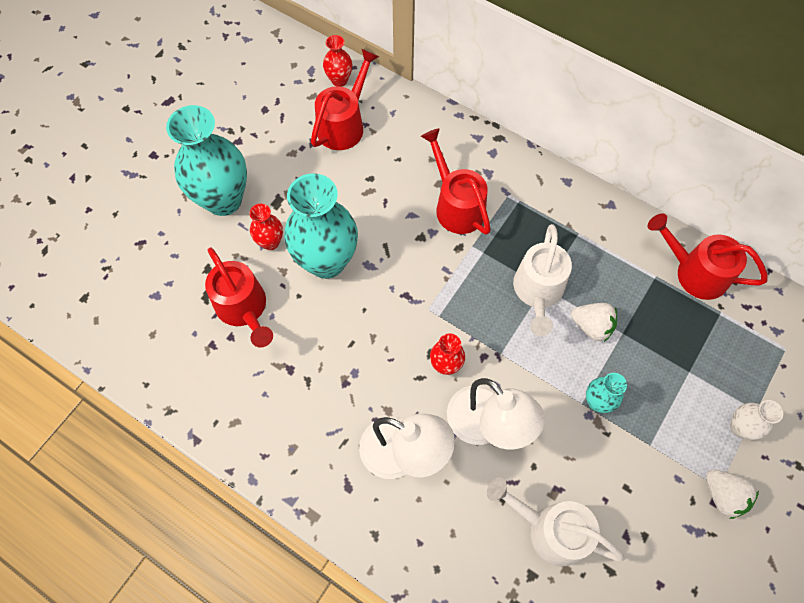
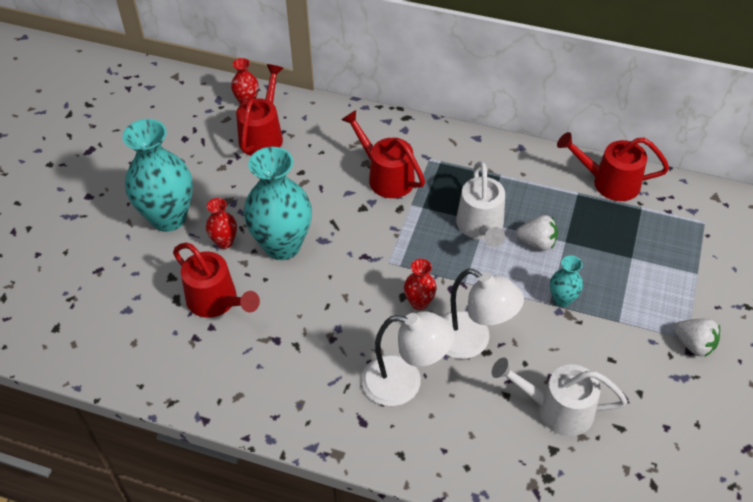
camera: 15 degrees left, 15 degrees down
white vase [730,400,783,440] -> none

